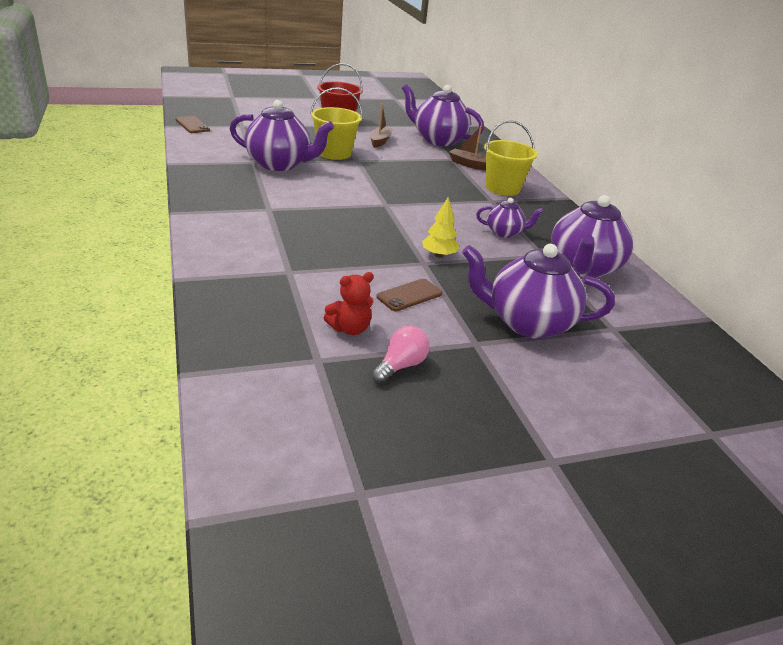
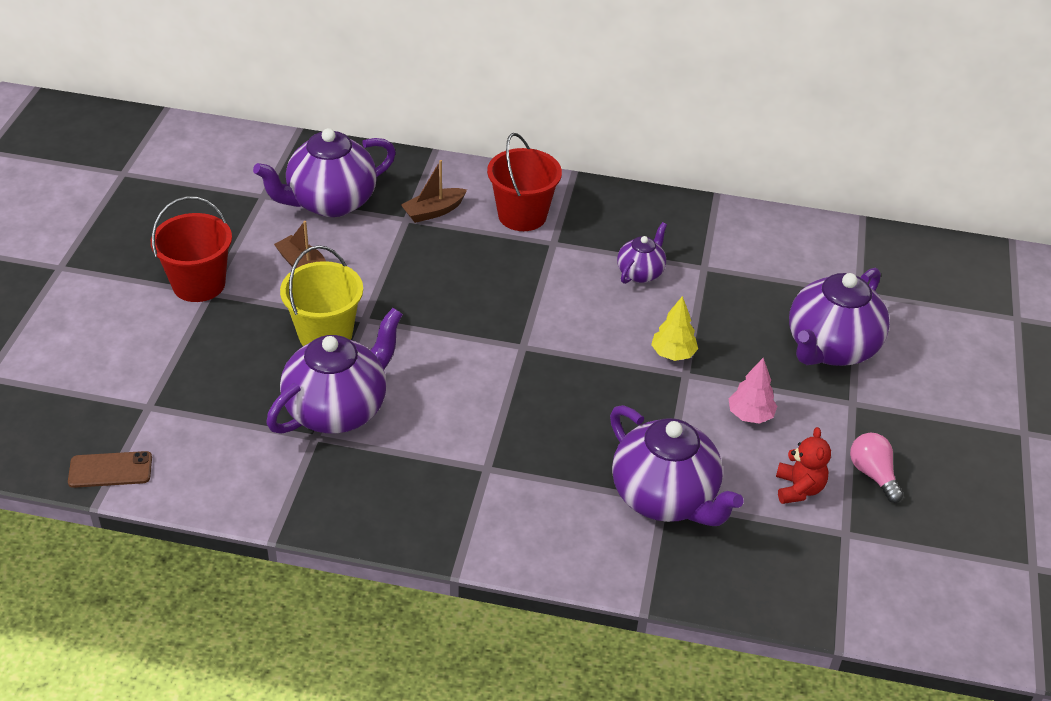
camera: 60 degrees left, 10 degrees up
brown phone [376,279,443,311] -> pink tree [728,358,777,424]
yellow bucket [484,120,538,196] -> red bucket [487,133,562,231]
purple teapot [551,195,633,278] -> purple teapot moved to [610,405,744,526]

